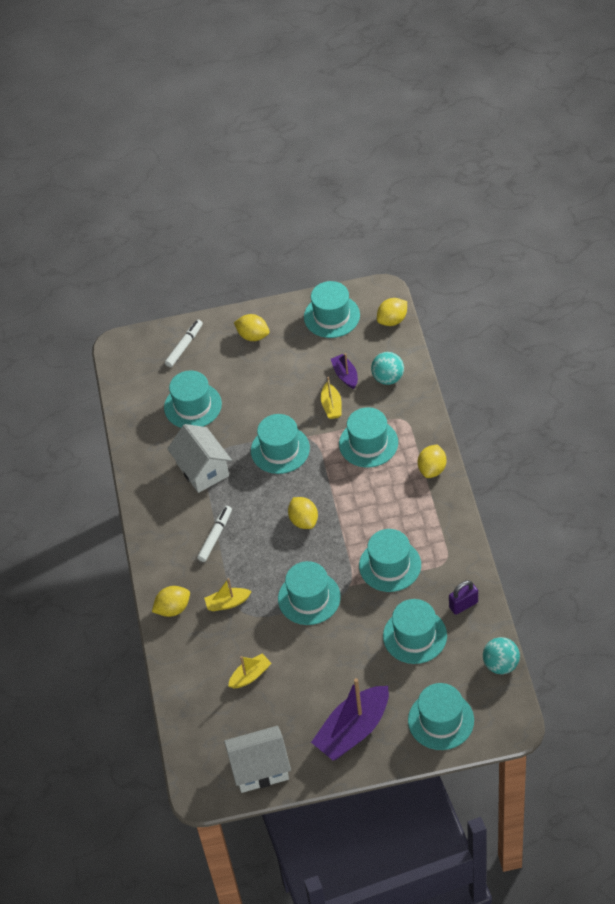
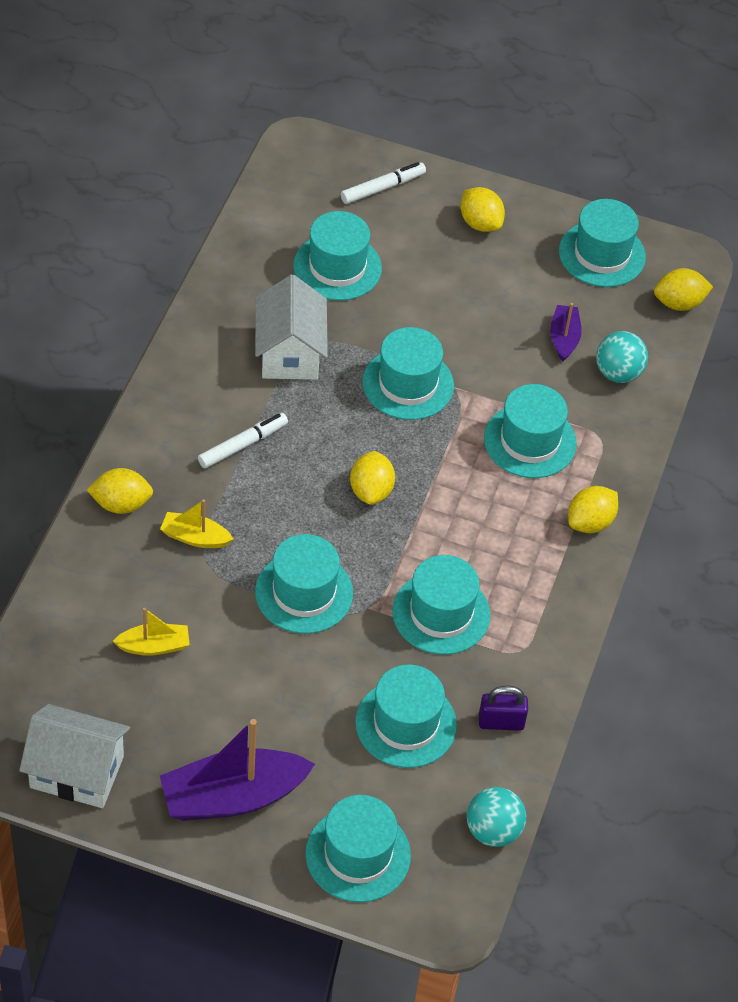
camera: 20 degrees right, 0 degrees up
yellow boat [321,377,342,419] -> none

